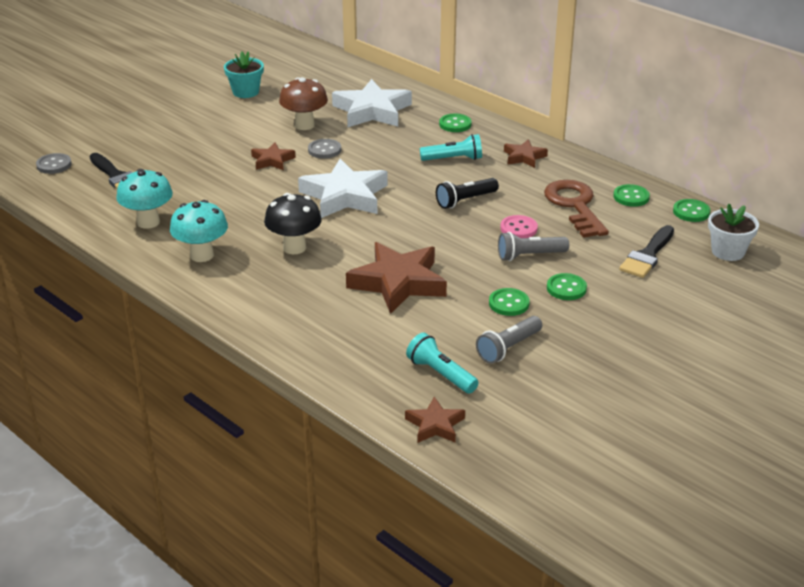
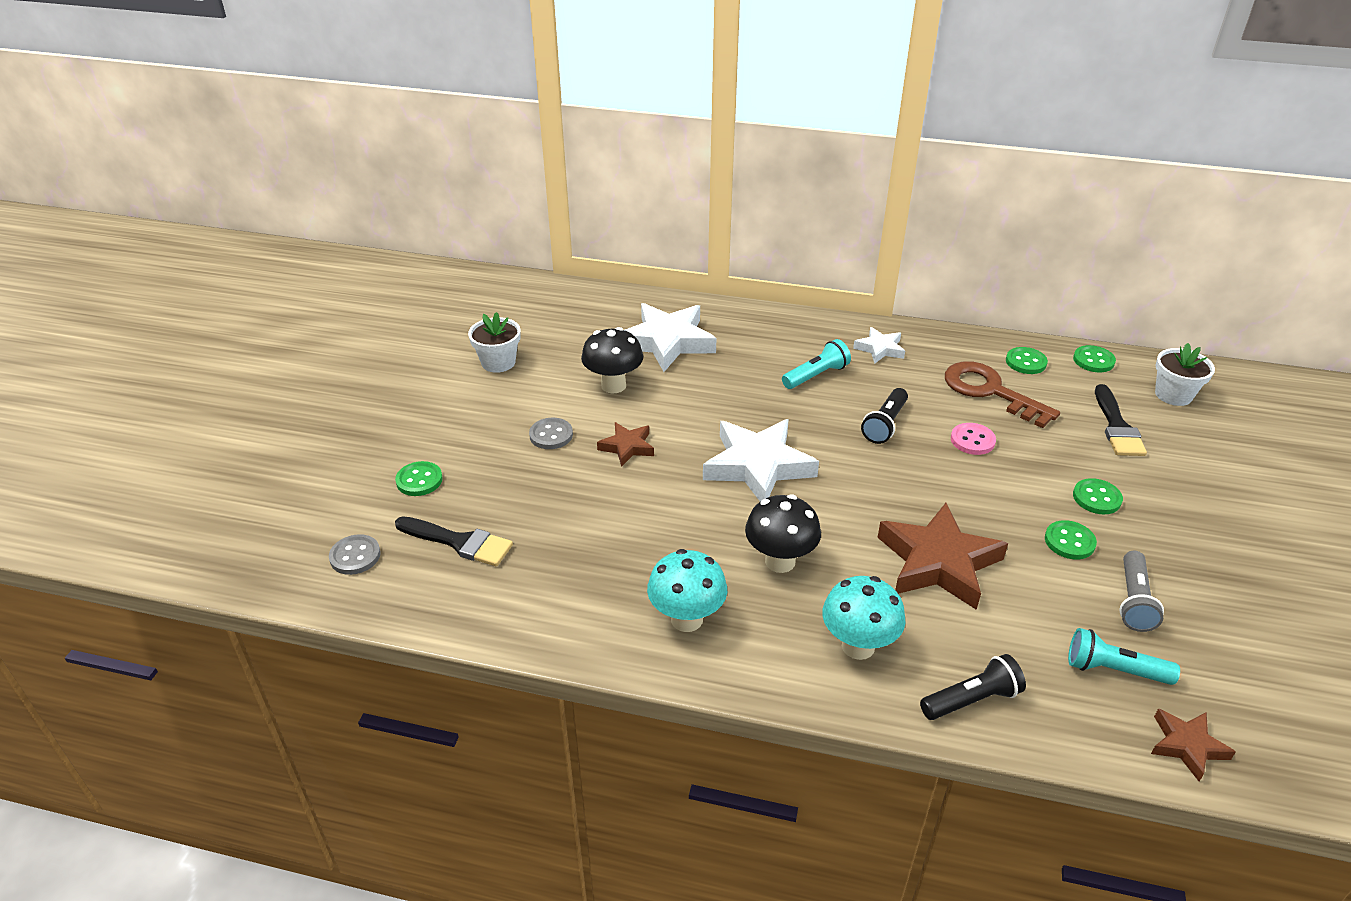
camera: 30 degrees left, 5 degrees up
turquoise mushroom [116,169,173,229] -> turquoise mushroom moved to [822,576,905,660]
turquoise flower pot [224,51,264,98] -> white flower pot [468,312,521,373]
brown mushroom [279,77,328,130] -> black mushroom [581,327,643,393]
grey button [308,139,341,159] -> grey button moved to [529,418,573,449]
green button [439,114,472,132] -> green button moved to [395,461,443,496]
grey flashlight [498,232,569,261] -> none
brown star [504,139,548,168] -> white star [853,327,905,364]
none -> black flashlight [920,654,1026,720]

